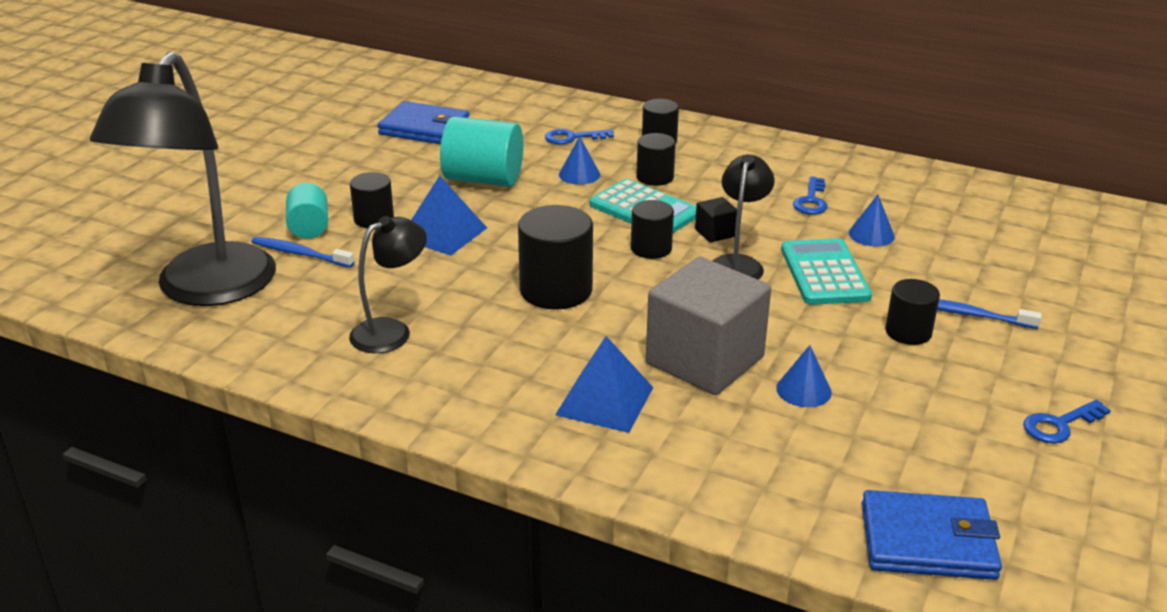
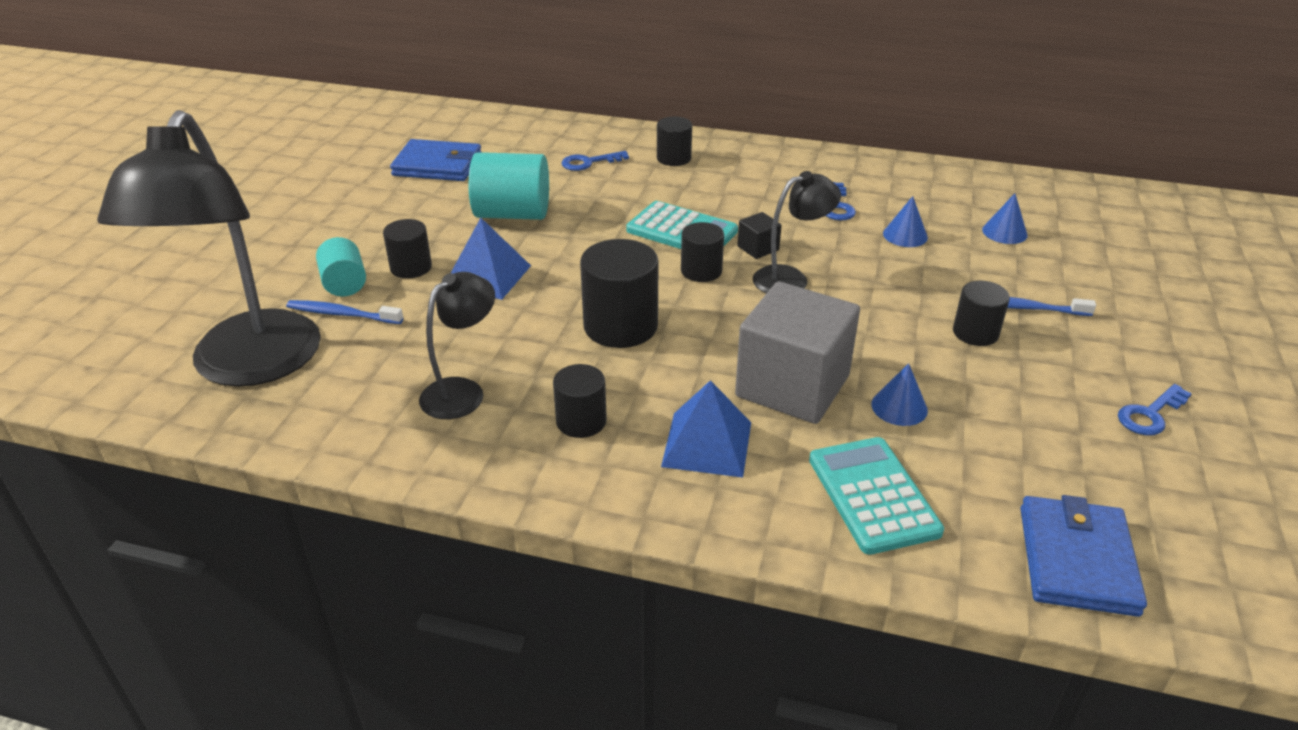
camera: 10 degrees left, 5 degrees up
blue cone [559,136,600,185] -> blue cone moved to [982,193,1028,244]
black cylinder [636,133,676,186] -> black cylinder moved to [553,364,607,438]
black lamp [713,154,775,280] -> black lamp turned 60 degrees clockwise [753,171,841,294]
turquoise calculator [781,238,872,305] -> turquoise calculator moved to [809,437,944,555]
blue wallet [862,490,1002,580] -> blue wallet turned 75 degrees counterclockwise [1020,495,1147,617]

